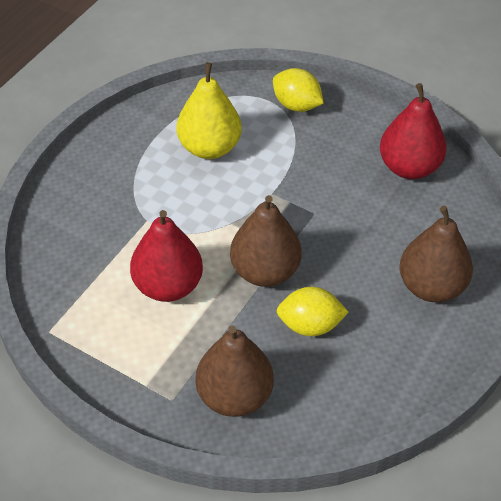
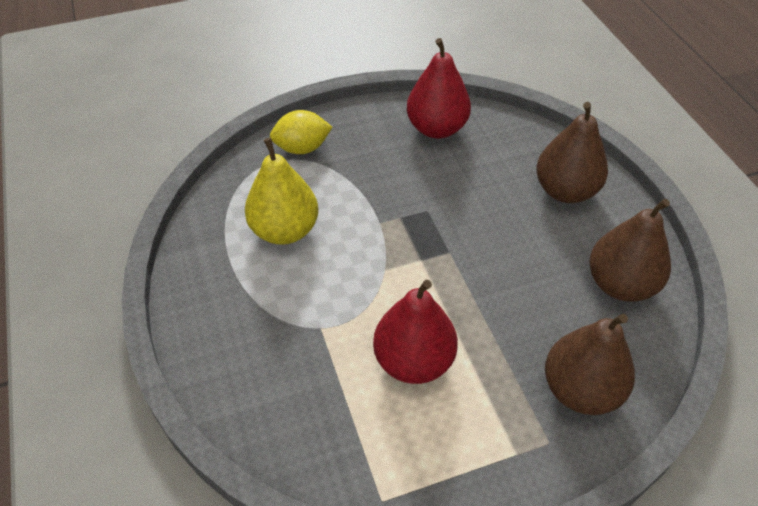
camera: 50 degrees left, 0 degrees up
brown pear [230,195,302,287] -> brown pear moved to [589,199,671,302]
yellow lemon [277,287,349,336] -> none

